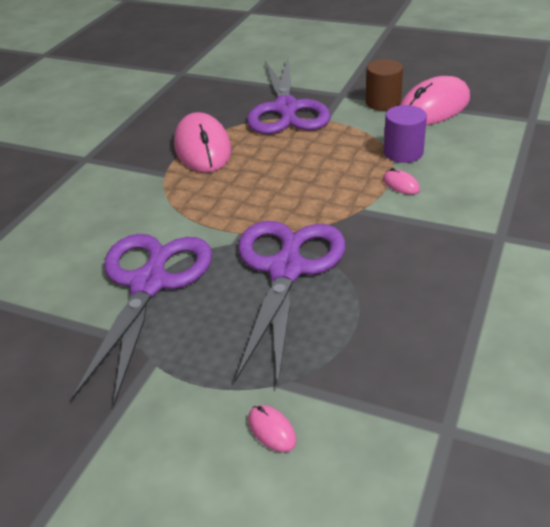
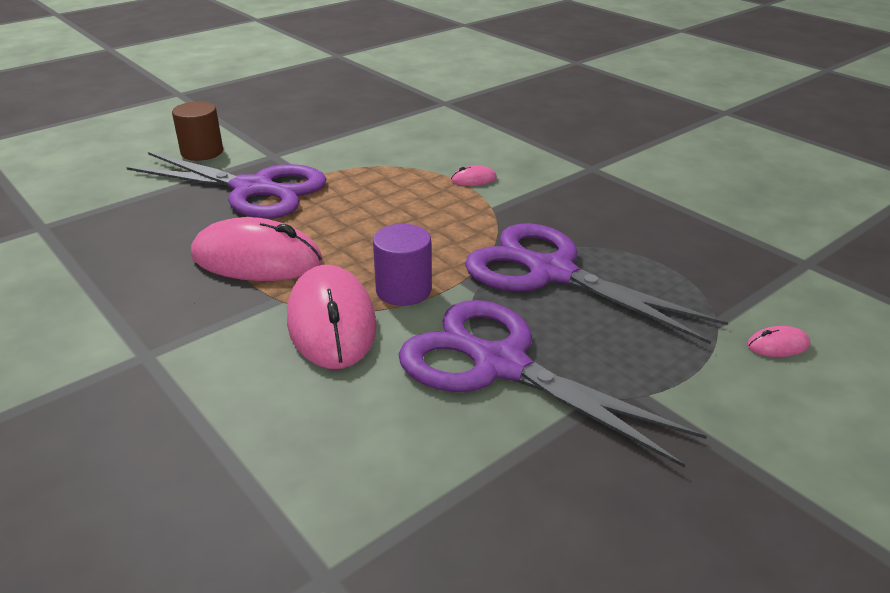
camera: 65 degrees left, 5 degrees down
brown cylinder [366,59,403,111] -> brown cylinder moved to [172,101,223,161]
purple cylinder [384,105,427,163] -> purple cylinder moved to [373,224,432,306]
pink mouse [400,76,470,125] -> pink mouse moved to [287,265,377,369]

